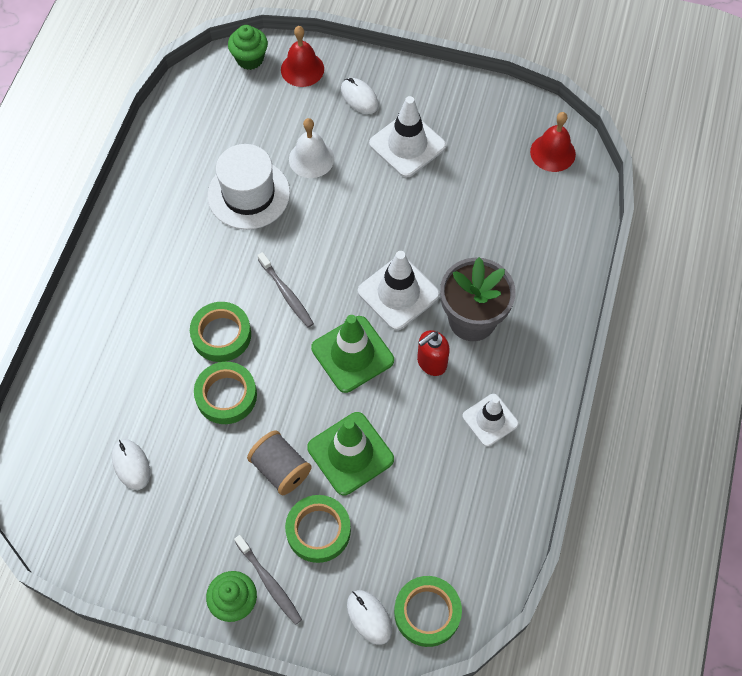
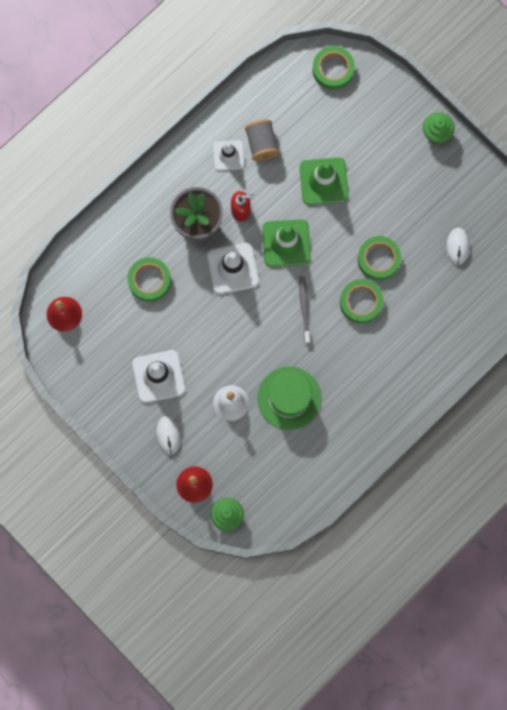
camera: 150 degrees left, 15 degrees up
white hat [208,144,290,230] -> green hat [257,367,322,430]
grey toothbrush [234,535,302,625] -> none
grey spool [247,430,312,495] -> grey spool moved to [245,119,279,161]
green tape [285,495,351,563] -> green tape moved to [127,257,171,302]
white mouse [347,590,392,645] -> none

